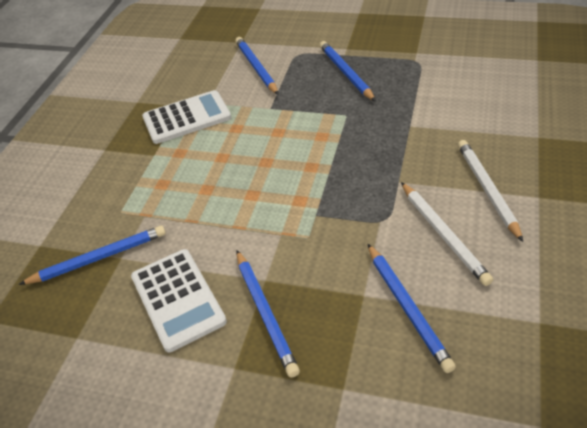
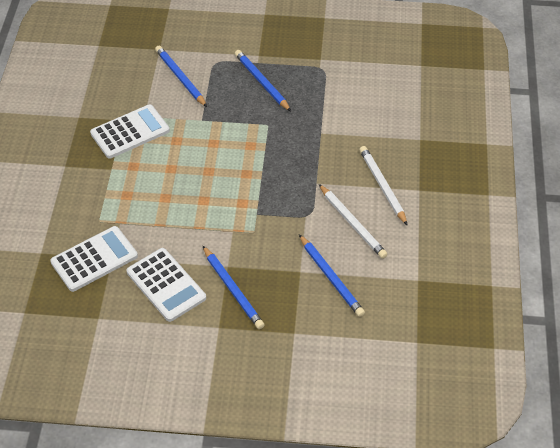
camera: 15 degrees left, 5 degrees up
blue pencil [19,225,166,285] -> white calculator [50,226,138,292]

